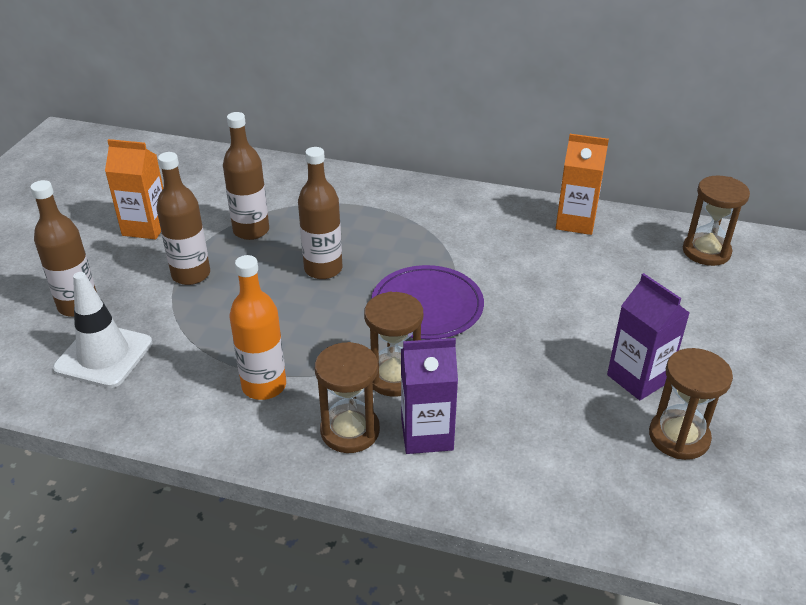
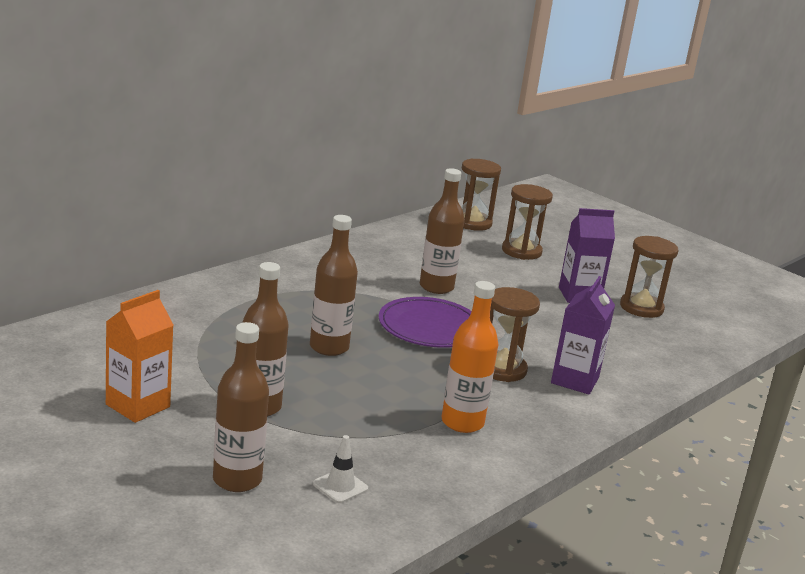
camera: 65 degrees left, 15 degrees down
white traffic cone [53,272,152,388] -> white traffic cone [313,435,368,503], size x0.51
brown bottle [223,112,269,240] -> brown bottle moved to [420,168,465,294]
brown hourglass [315,342,380,453] -> brown hourglass moved to [502,184,553,260]
orange carton [556,134,609,235] -> none

